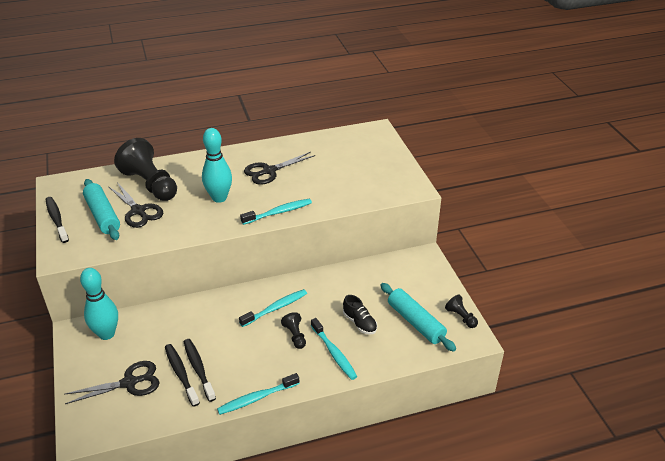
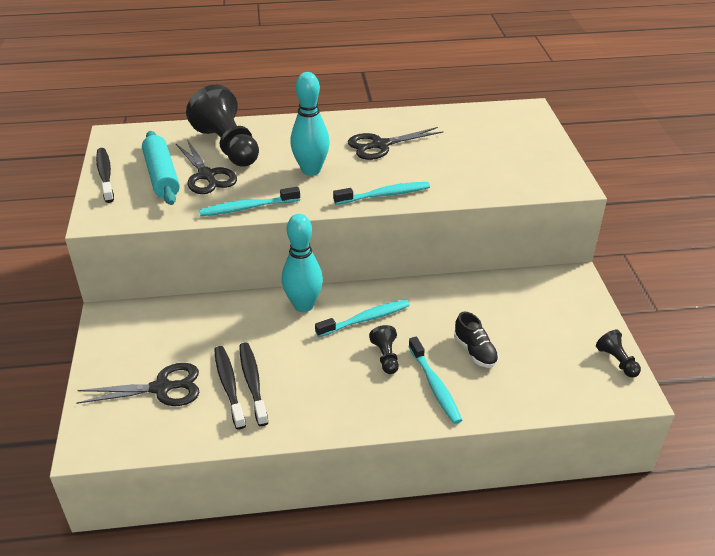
camera: 10 degrees right, 0 degrees up
turquoise bowling pin [80,268,118,340] -> turquoise bowling pin moved to [282,214,323,312]
turquoise toothbrush [217,373,300,415] -> turquoise toothbrush moved to [199,187,300,216]
turquoise rolling pin [380,283,456,352] -> none

